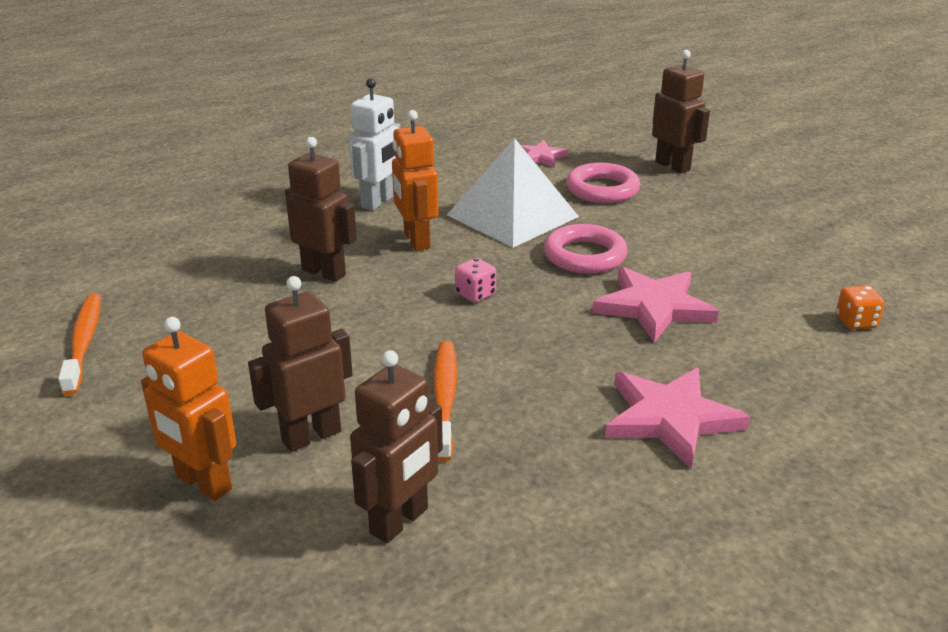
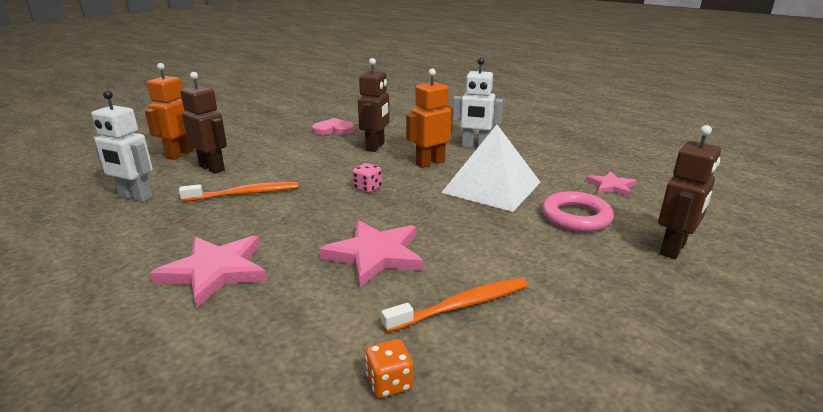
camera: 75 degrees right, 5 degrees down
orange toothbrush [58,294,101,396] -> orange toothbrush moved to [381,278,527,333]
brown robot [350,350,443,543] -> white robot [92,90,153,202]
pink ring [544,224,628,274] -> none
none -> pink heart [312,118,355,135]

